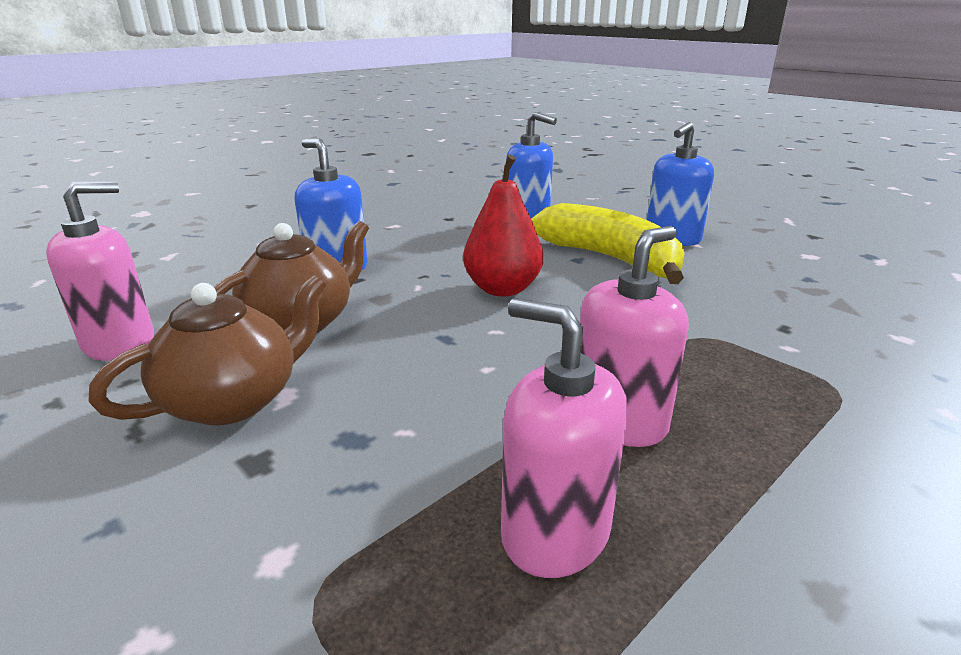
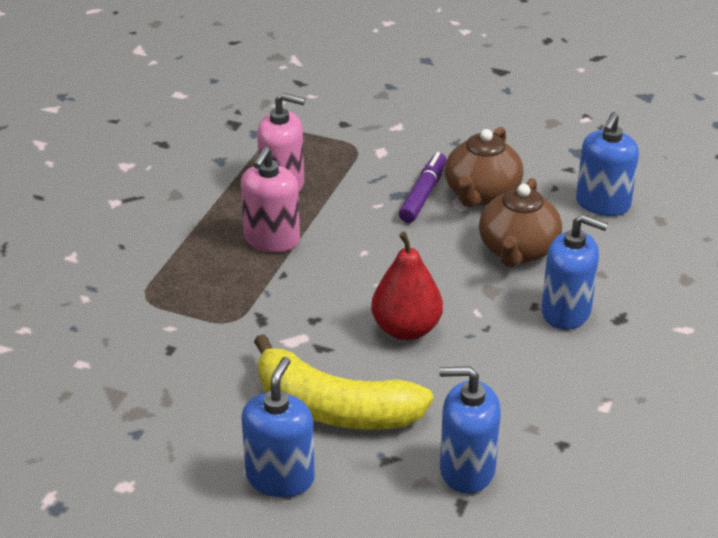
camera: 155 degrees right, 10 degrees up
pink soap dispenser [46,181,154,361] -> blue soap dispenser [576,112,639,216]
none -> purple marker [399,152,447,223]

